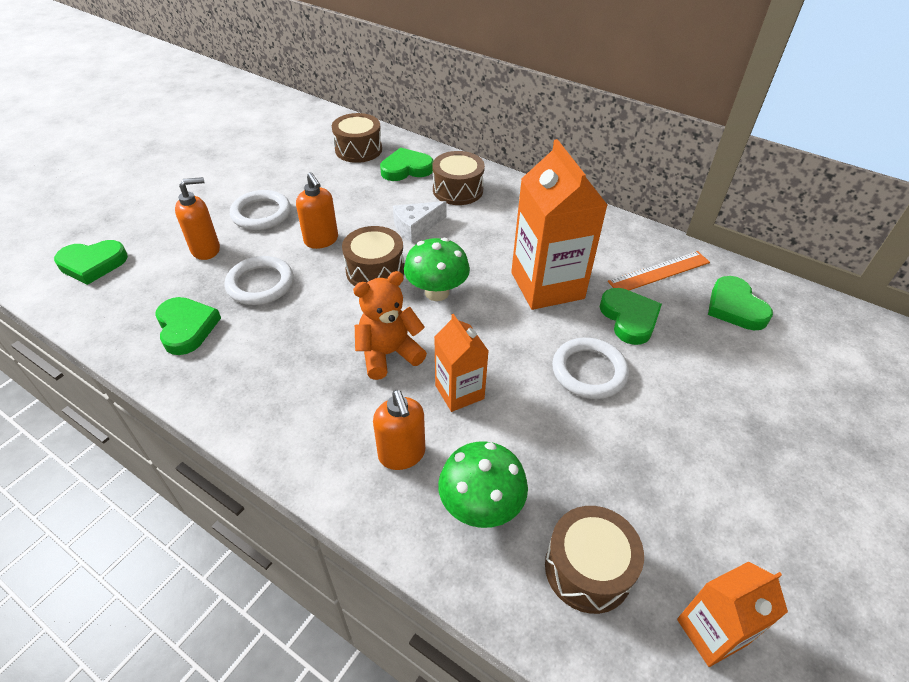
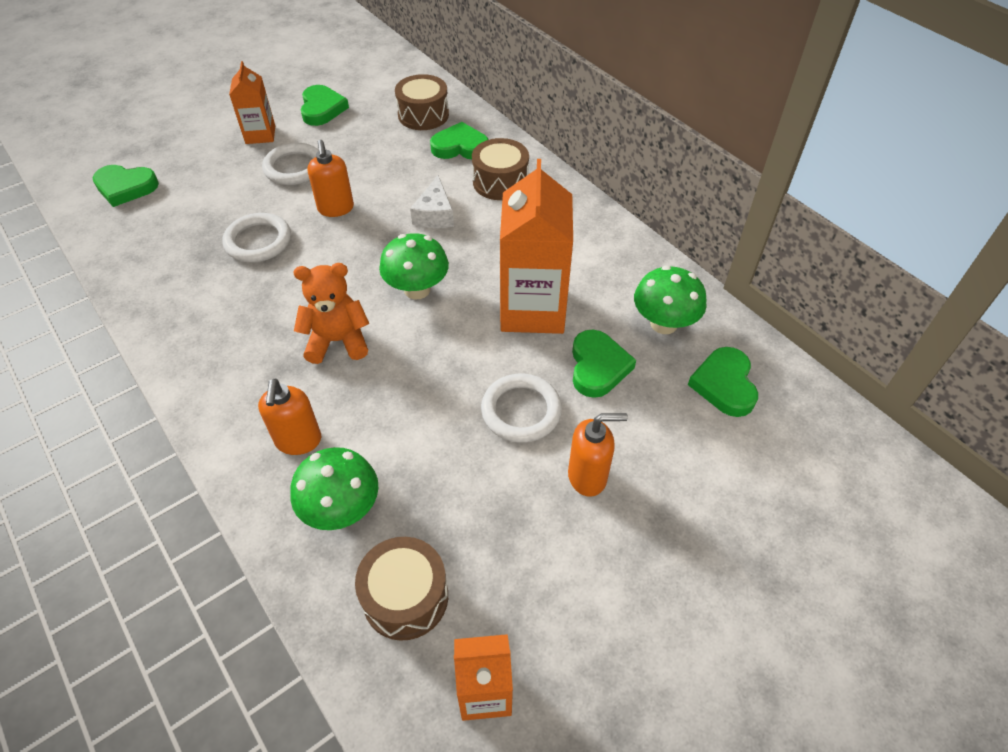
camera: 20 degrees right, 5 degrees up
green heart [155,297,221,355] -> green heart moved to [300,85,349,126]
orange soap dispenser [175,177,220,260] -> orange soap dispenser moved to [568,413,628,497]
brown drum [342,226,404,286] -> none
white cheese [393,201,447,242] -> white cheese turned 75 degrees counterclockwise [410,175,454,228]
orange carton [434,314,488,412] -> orange carton moved to [229,61,275,144]
orange ruler [608,251,710,290] -> green mushroom [634,266,707,334]

